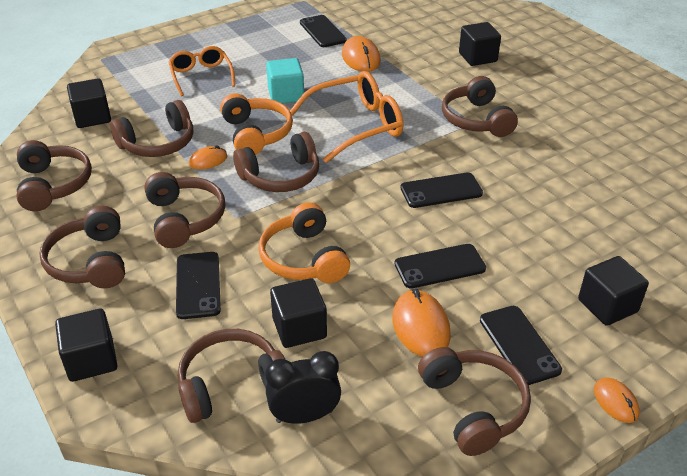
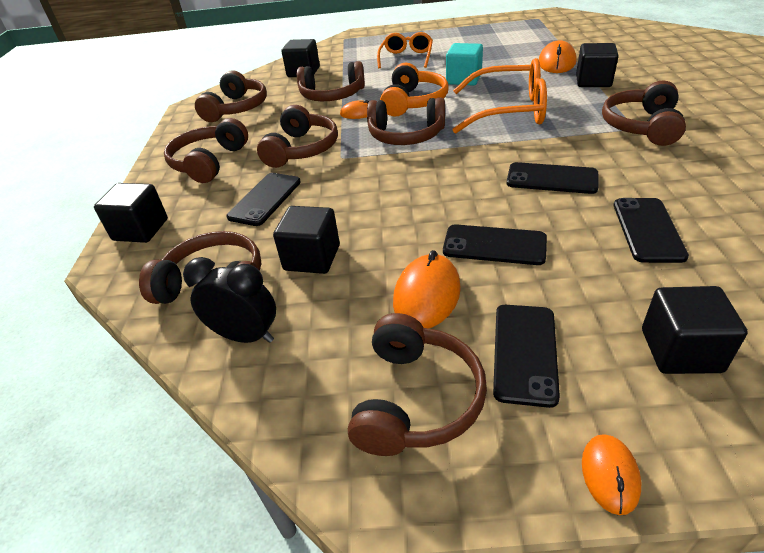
camera: 35 degrees right, 0 degrees up
orange headphones [258,202,350,283] -> none
black phone [300,15,347,47] -> black phone moved to [614,198,689,263]
black cube [459,22,501,66] -> black cube moved to [576,43,619,87]

